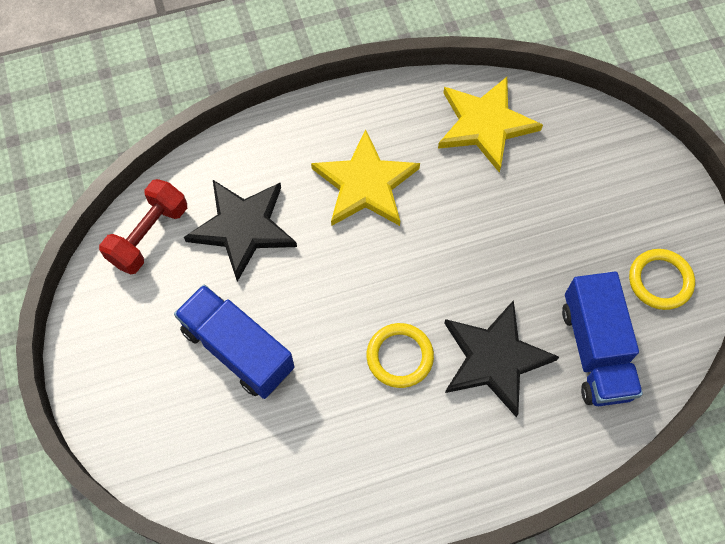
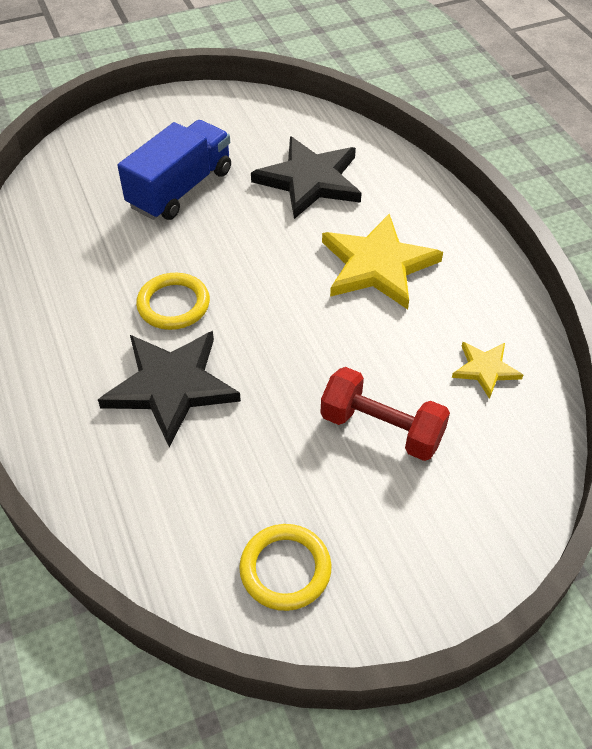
camera: 85 degrees right, 15 degrees down
red dumbbell [99,179,187,274] -> red dumbbell moved to [321,367,450,461]
yellow star [438,77,543,173] -> yellow star [452,342,523,399], size x0.51
blue truck [562,272,643,406] -> none

